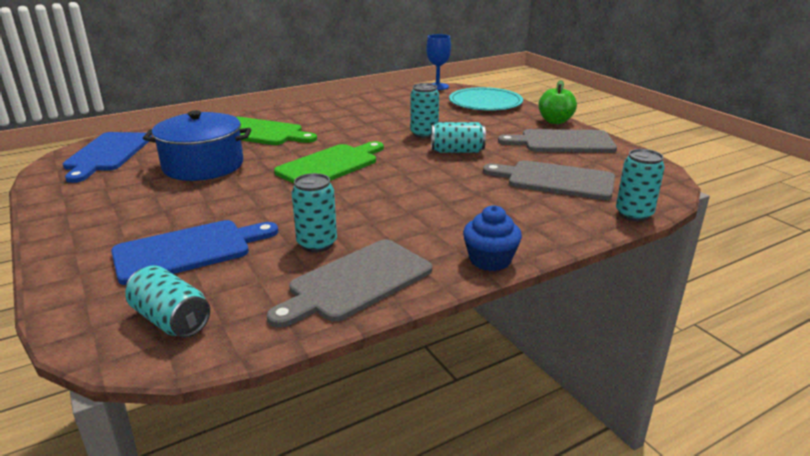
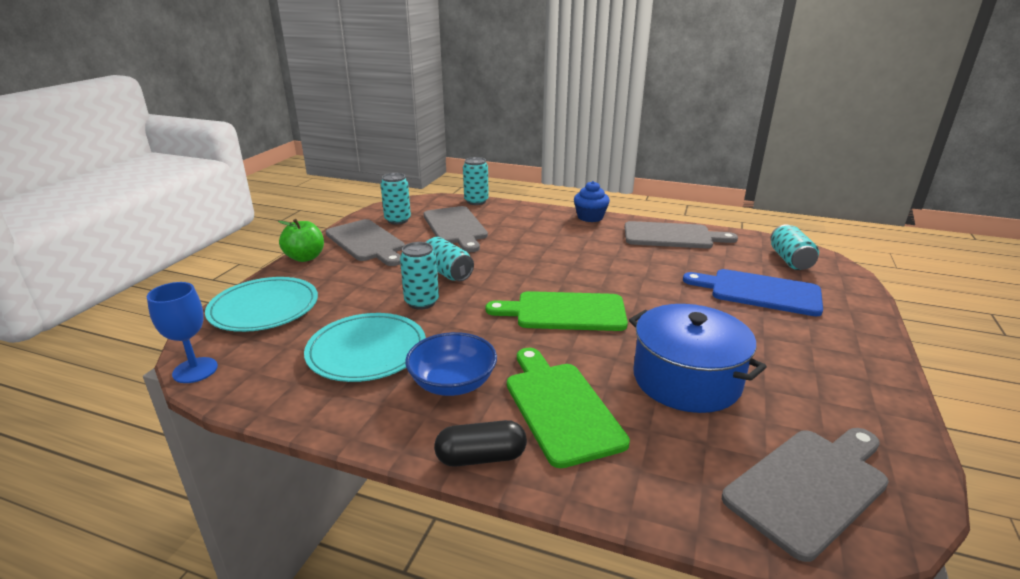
camera: 130 degrees left, 0 degrees up
blue cutting board [63,132,152,183] -> grey cutting board [722,428,889,562]
turquoise can [292,173,337,252] -> turquoise can moved to [380,173,411,225]
none -> turquoise plate [304,313,426,382]
none -> blue bowl [405,332,497,396]
none -> black capsule [434,420,527,467]

